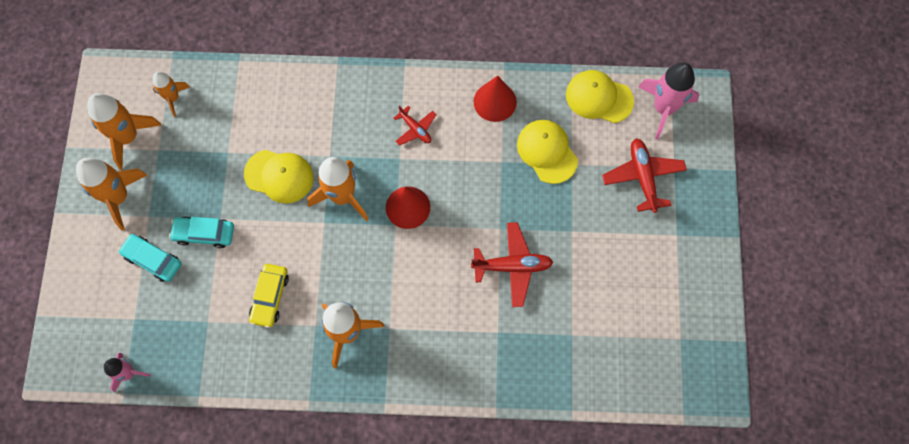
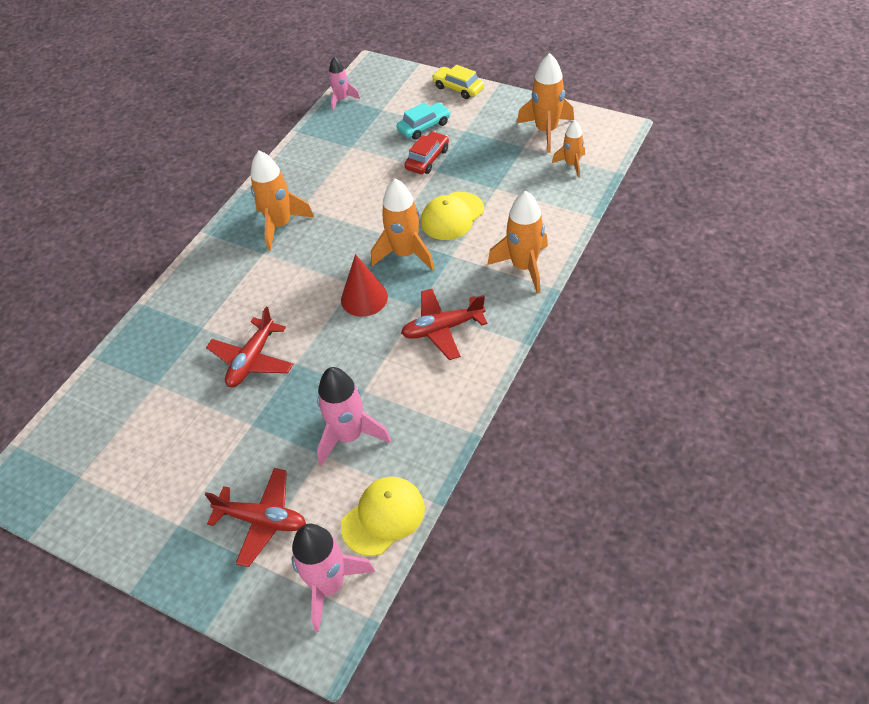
camera: 120 degrees right, 20 degrees down
orange rocket [76,158,148,231] -> orange rocket moved to [487,191,548,294]
turquoise car [169,216,234,248] -> red car [404,131,449,174]
yellow car [249,264,289,328] -> yellow car moved to [432,65,484,99]
red plane [394,106,437,146] -> red plane [401,289,487,360], size x1.66
red cone [473,76,517,122] -> none
yellow cap [517,120,578,184] -> pink rocket [317,367,391,466]

